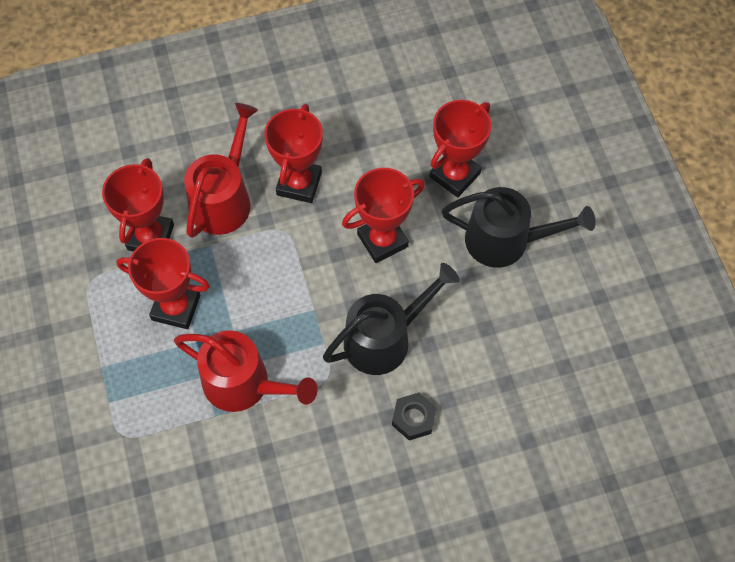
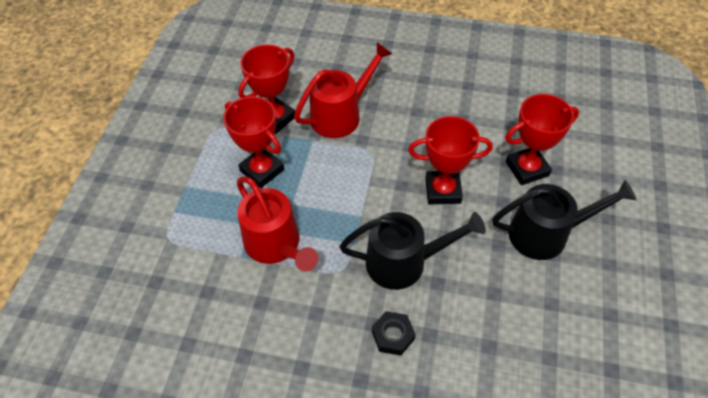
camera: 30 degrees right, 10 degrees down
red trophy [264,104,323,203] -> none
black watering can [442,187,596,268] -> black watering can turned 45 degrees counterclockwise [492,180,637,260]

